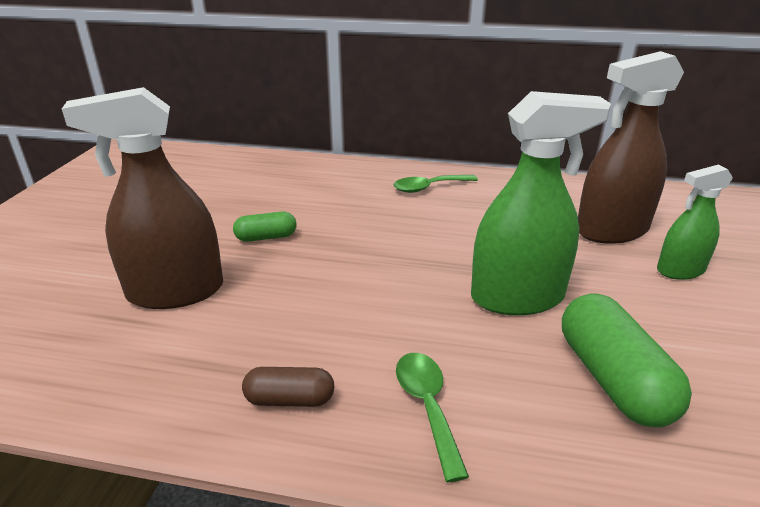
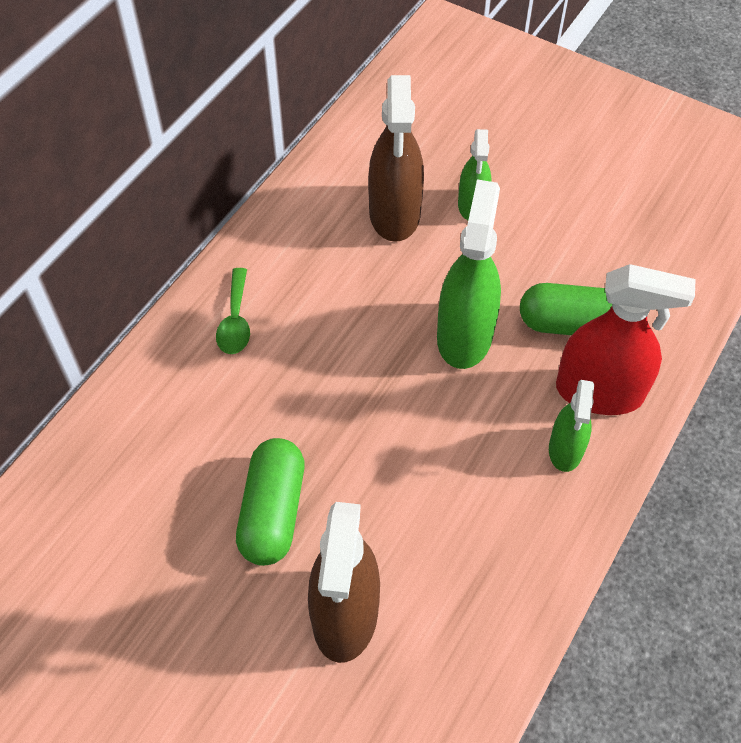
camera: 70 degrees left, 25 degrees up
green capsule [233,212,297,242] -> green capsule [236,438,304,566], size x1.82
brown capsule [242,367,334,407] -> none
green spoon [396,353,469,482] -> green spray bottle [549,380,594,472]
none -> red spray bottle [556,264,695,415]

